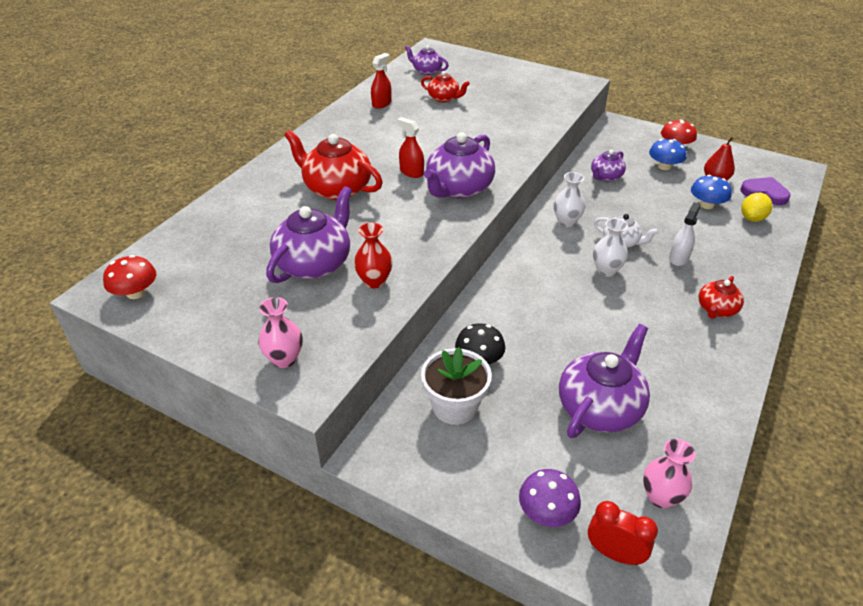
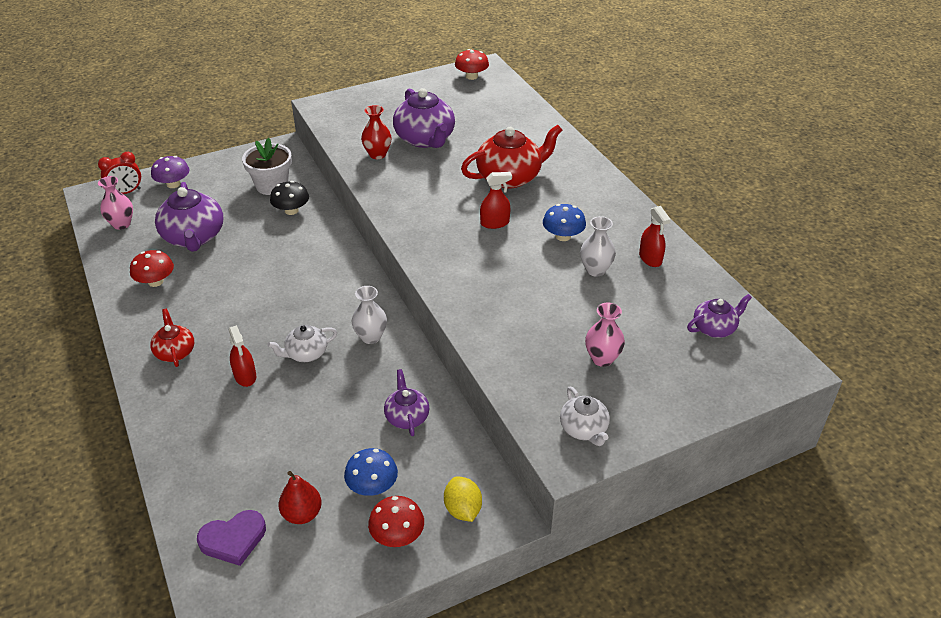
camera: 125 degrees right, 0 degrees up
pink vase [258,297,303,368] -> pink vase moved to [585,302,625,367]
red teapot [421,71,470,102] -> none
purple teapot [424,132,495,199] -> none
white vase [593,218,628,277] -> white vase moved to [580,216,616,277]
white spray bottle [669,202,701,266] -> red spray bottle [228,325,256,387]
blue mushroom [691,175,732,209] -> blue mushroom moved to [543,204,586,241]
yellow lemon [741,193,772,222] -> yellow lemon moved to [444,477,482,522]
none -> red mushroom [130,250,174,287]
none -> white teapot [560,387,610,446]

